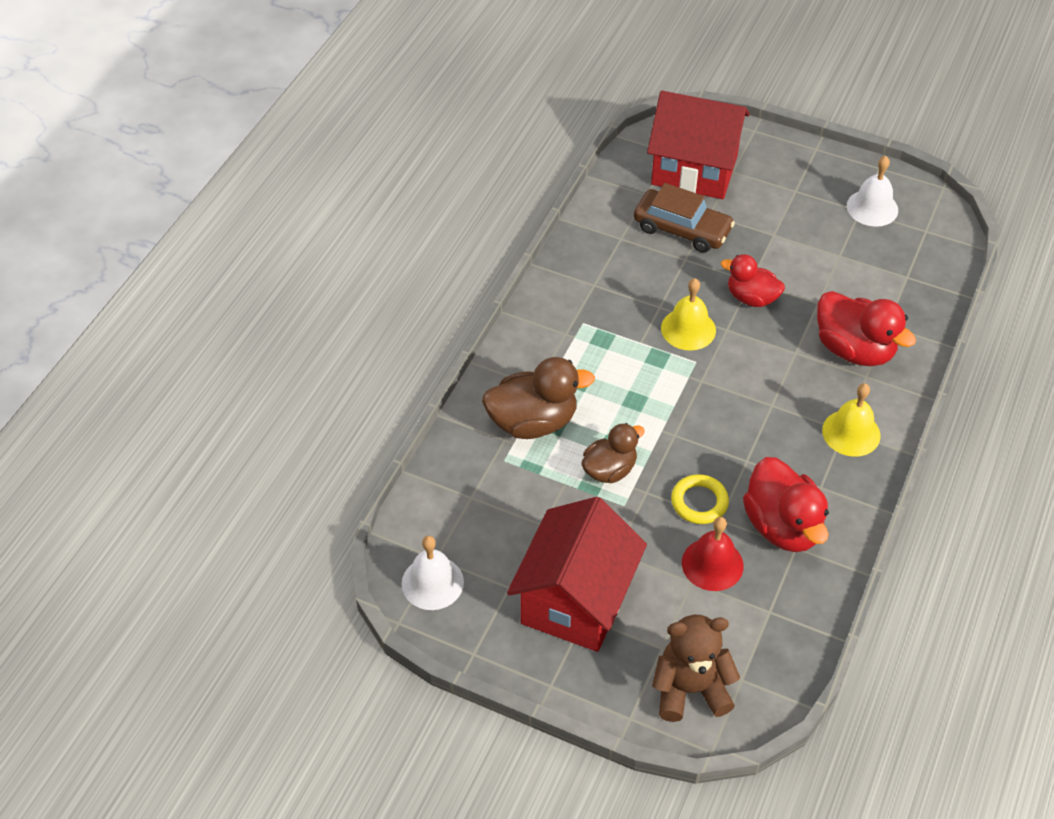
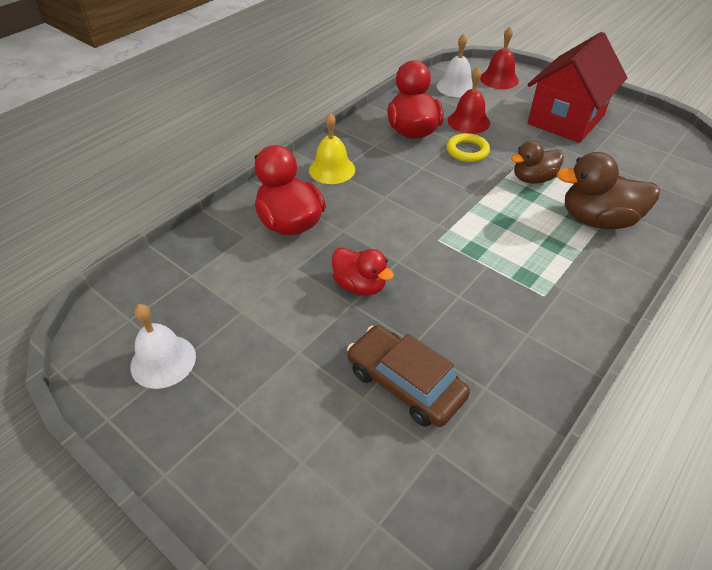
camera: 165 degrees left, 5 degrees down
white bell [402,536,464,610] -> white bell moved to [437,34,473,97]
red house [647,91,750,199] -> none
brown teddy bear [652,615,740,722] -> red bell [480,27,519,89]
yellow bell [661,278,716,350] -> none

